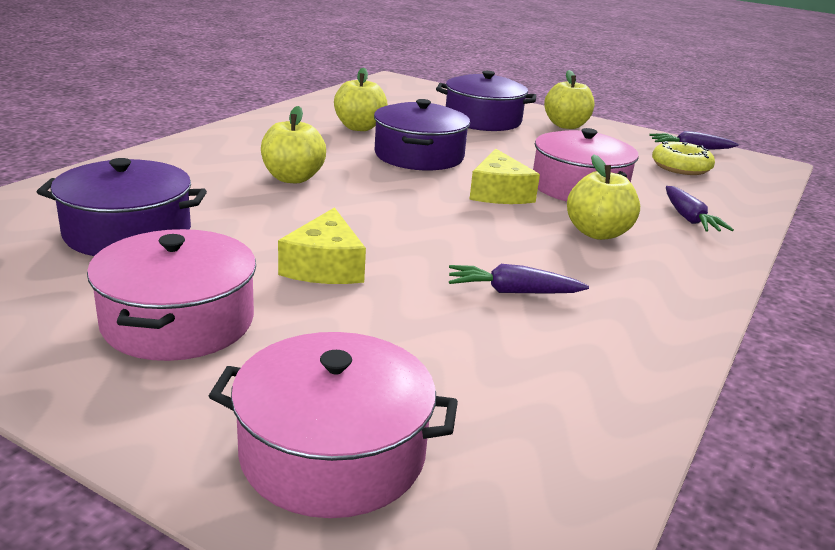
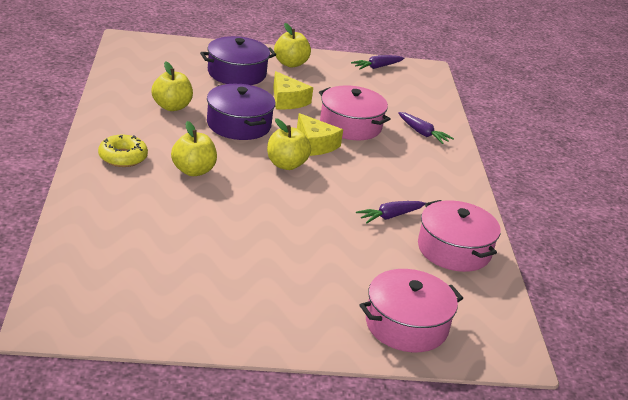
camera: 35 degrees left, 5 degrees up
purple pot [37,158,207,256] -> none
pink pot [87,229,256,361] -> pink pot moved to [418,200,501,272]
yellow cheese [278,207,366,284] -> yellow cheese moved to [273,71,313,110]
yellow apple [567,155,640,240] -> yellow apple moved to [267,118,311,170]
yellow donut [652,141,715,175] -> yellow donut moved to [98,135,148,167]

